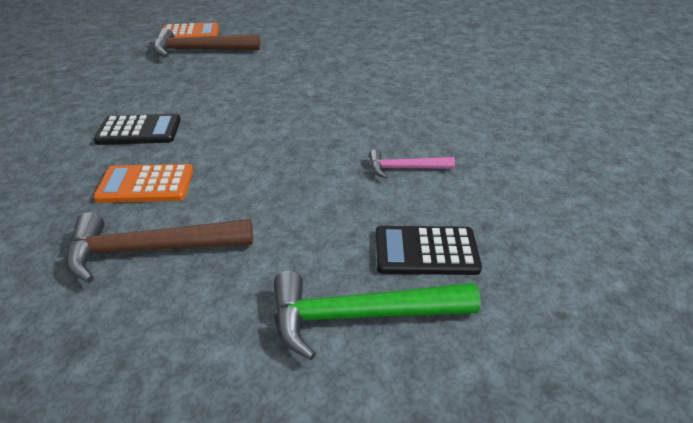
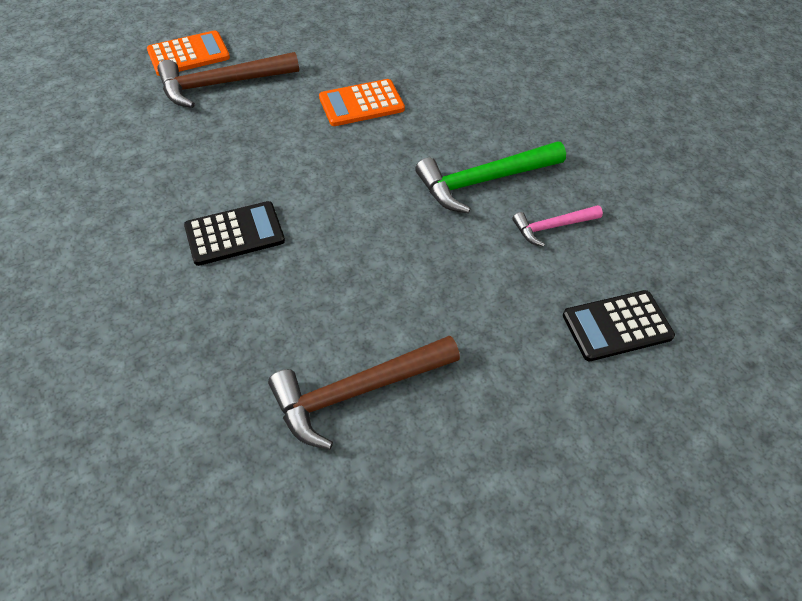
camera: 20 degrees left, 15 degrees up
orange calculator [93,164,193,203] -> orange calculator moved to [319,79,405,126]
green hammer [274,271,481,360] -> green hammer moved to [415,141,566,213]

